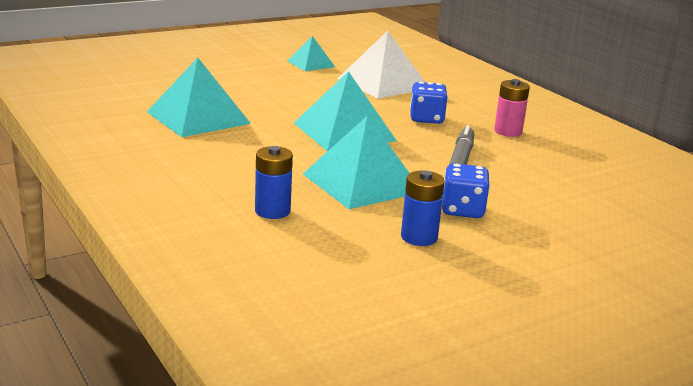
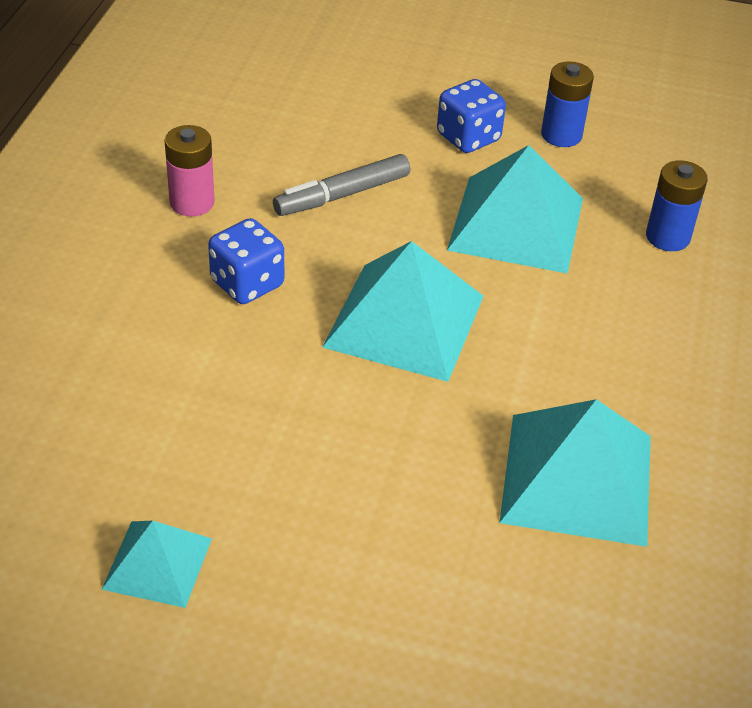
camera: 135 degrees left, 20 degrees up
white pyramid [337,31,425,99] -> none

